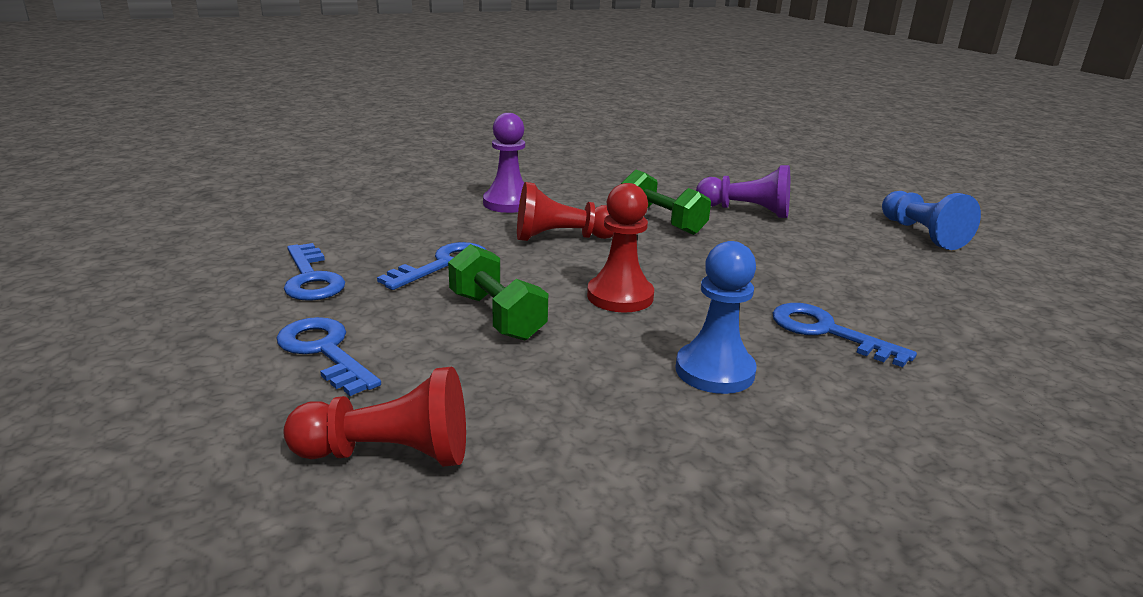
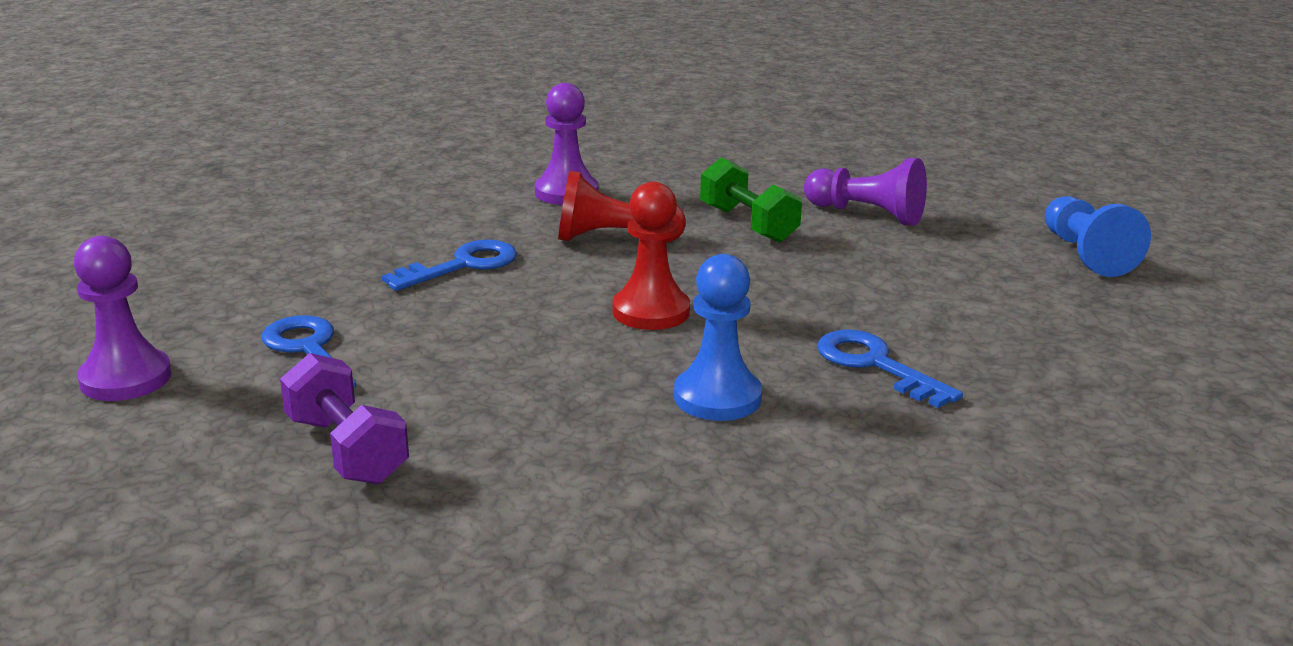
camera: 10 degrees right, 0 degrees up
red pawn [283,367,466,467] -> purple dumbbell [280,353,409,484]
blue key [284,243,345,301] -> none
green dumbbell [448,244,548,341] -> none
none -> purple pawn [74,236,172,401]

